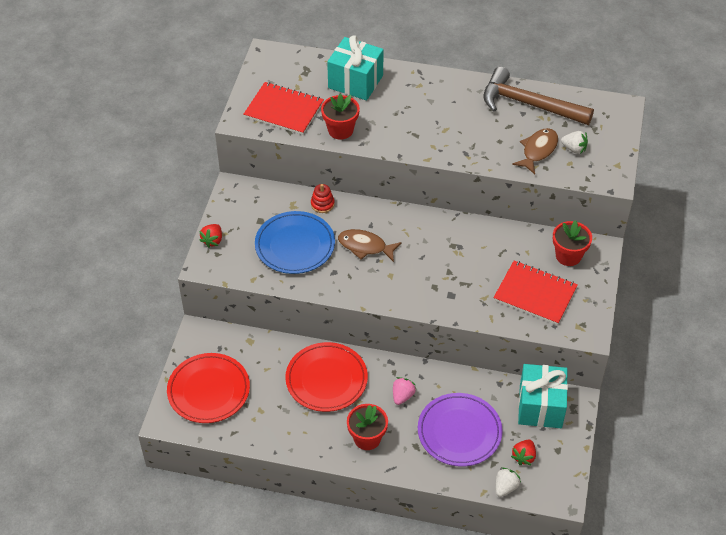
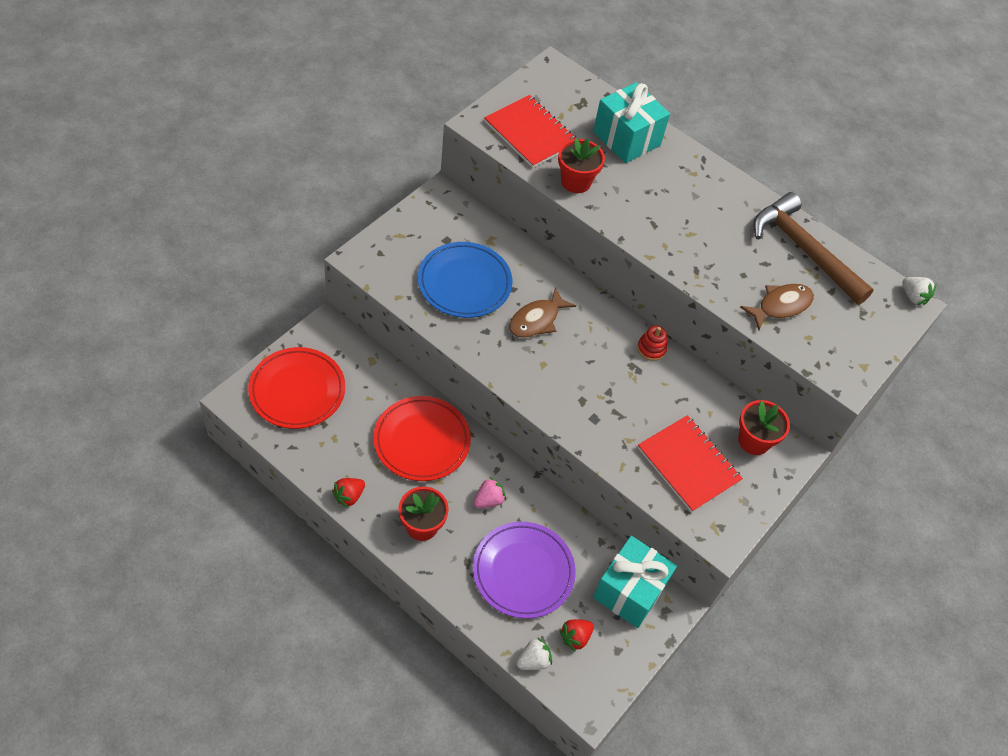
camera: 20 degrees right, 5 degrees up
red strawberry [199,224,222,248] -> red strawberry moved to [332,478,365,508]
red stacking toy [311,184,335,213] -> red stacking toy moved to [637,325,667,361]
brown fish [338,229,402,262] -> brown fish turned 90 degrees counterclockwise [509,287,576,338]
white strawberry [561,131,588,154] -> white strawberry moved to [902,277,937,305]

